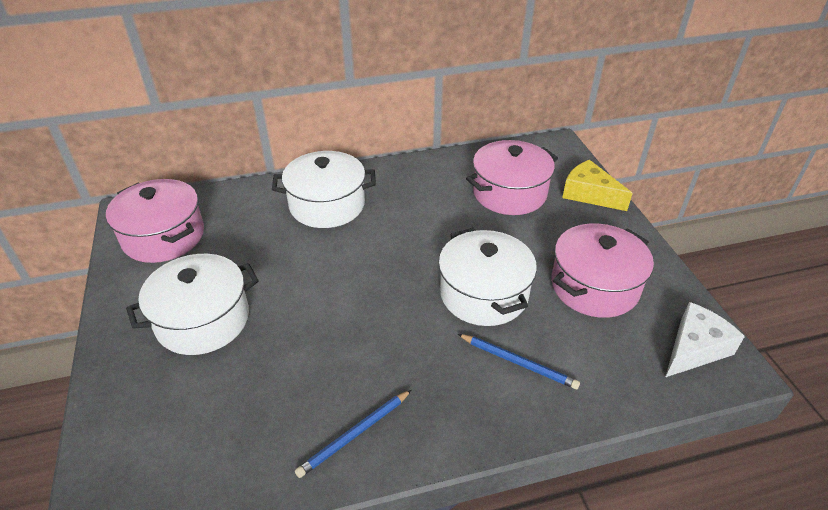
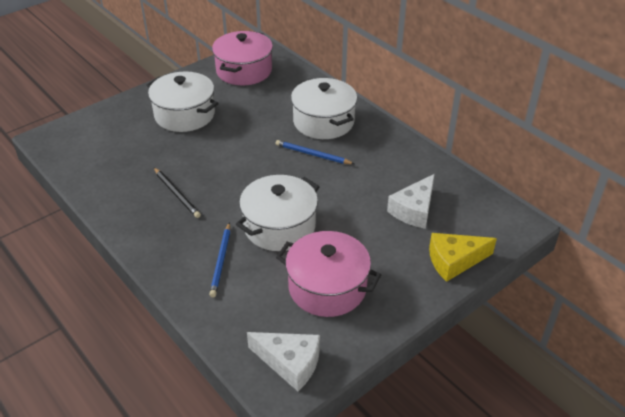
camera: 65 degrees right, 0 degrees up
blue pencil [295,390,411,478] -> blue pencil moved to [275,140,354,164]
pink pot [466,140,558,215] -> white cheese [387,174,435,229]
yellow cheese [562,160,633,211] -> yellow cheese turned 120 degrees counterclockwise [429,233,497,282]
none -> black pencil [154,168,201,218]

